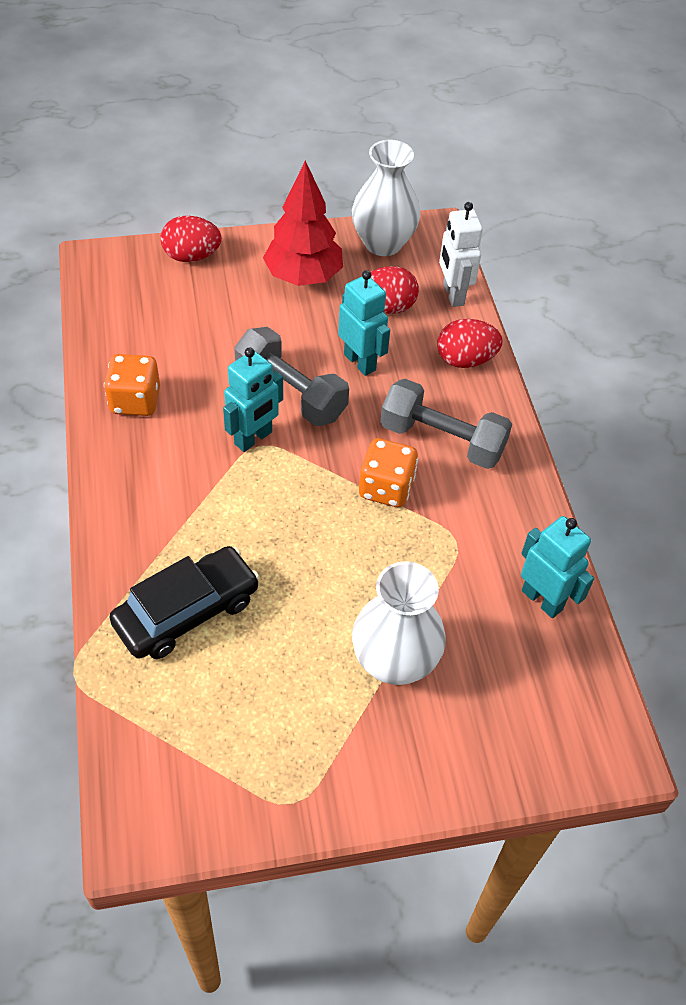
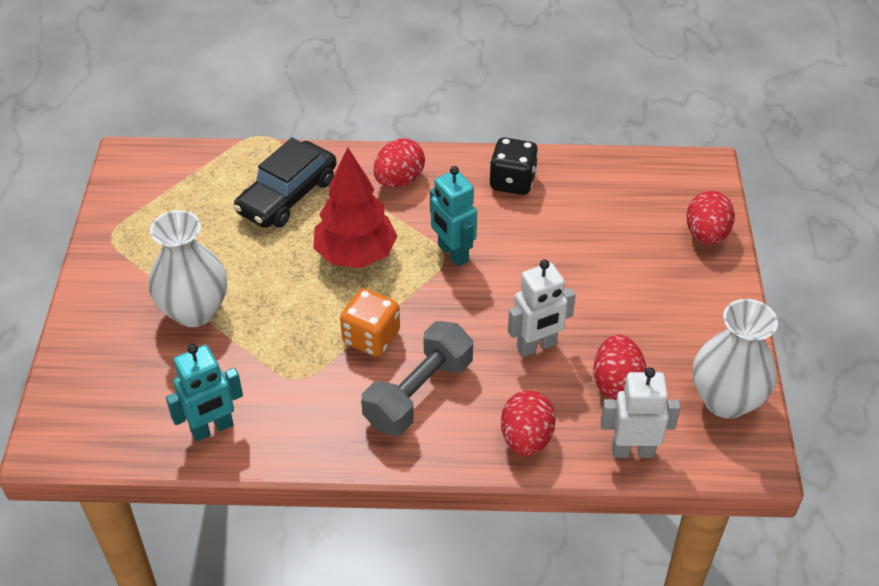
camera: 105 degrees right, 5 degrees down
orange dice [104,354,160,416] -> black dice [490,137,538,195]
black car [109,546,260,659] -> black car turned 60 degrees clockwise [234,138,337,228]
grey dumbbell [234,327,349,426] -> none
red tree [263,161,343,286] -> red tree moved to [313,147,397,268]
turquoise robot [338,270,390,376] -> white robot [508,260,576,357]
none -> red egg [373,139,425,188]

